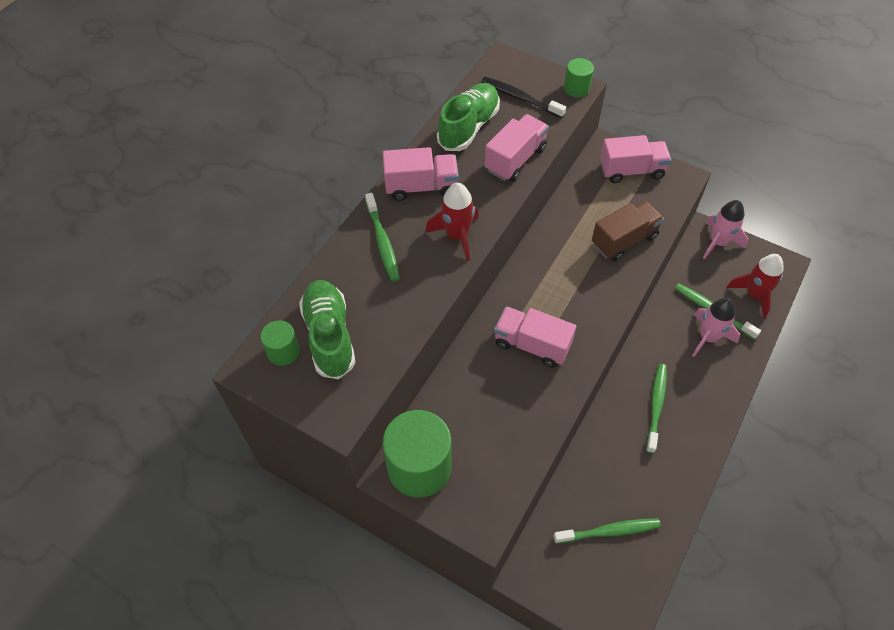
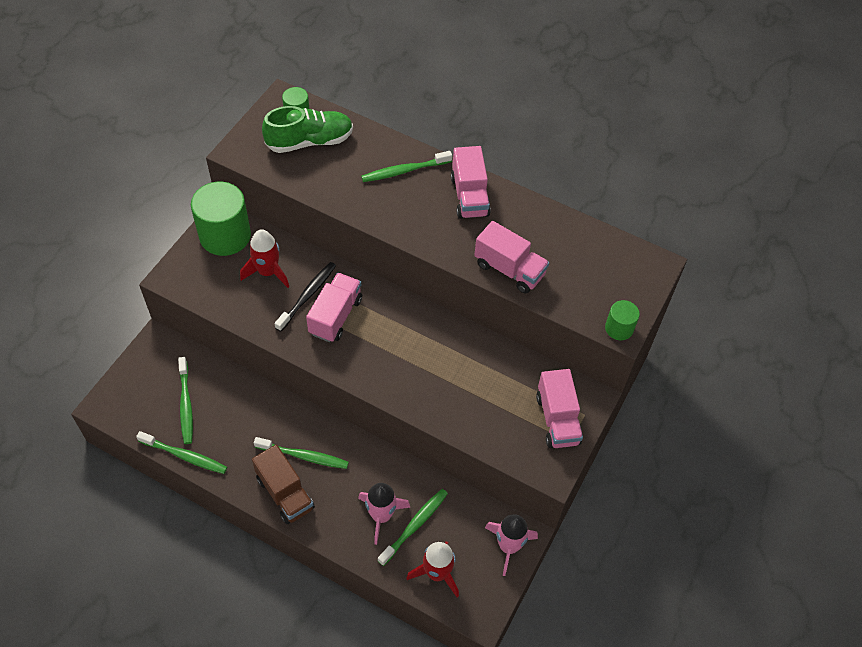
camera: 85 degrees right, 0 degrees up
red rocket [426,183,479,261] -> red rocket moved to [240,229,289,288]
green shoe [437,83,500,151] -> none
black toothbrush [481,77,566,118] -> black toothbrush moved to [274,262,336,332]
brown truck [592,201,664,261] -> brown truck moved to [252,445,315,524]
none -> green toothbrush [136,431,227,474]

